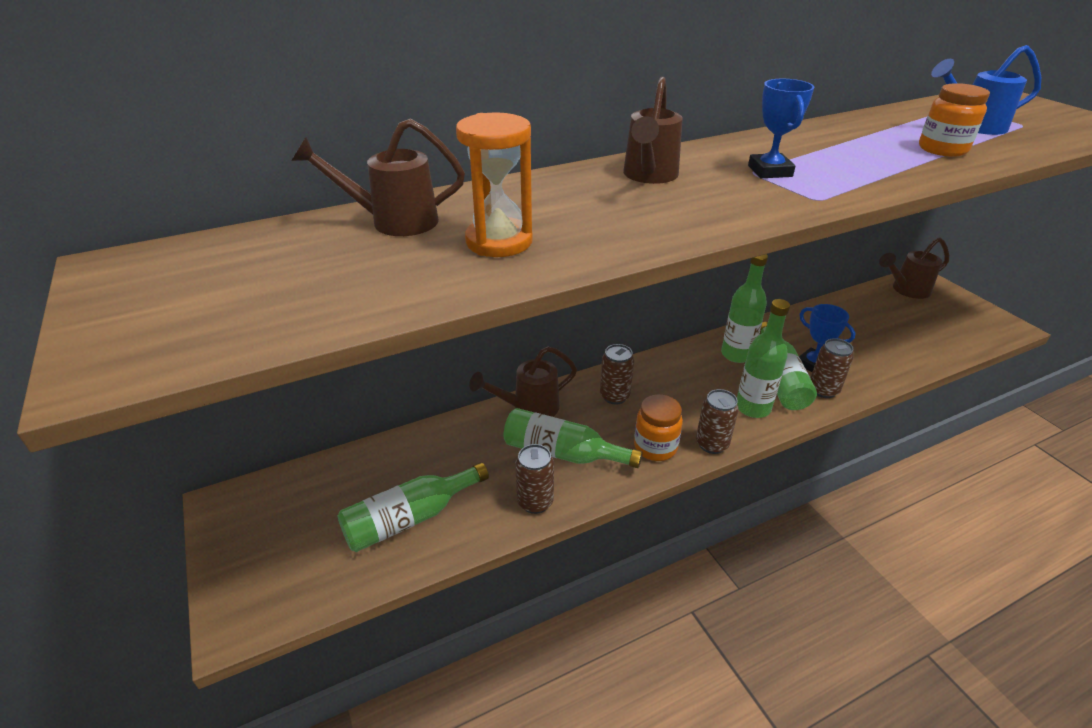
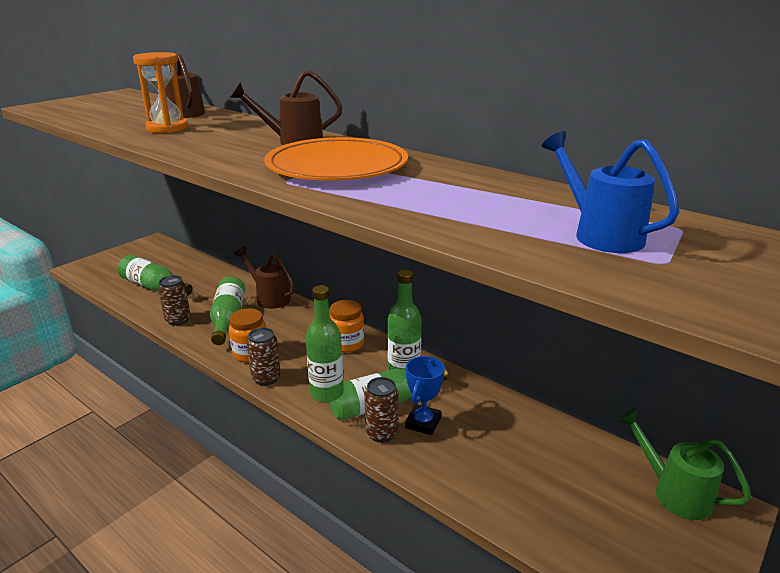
camera: 65 degrees right, 10 degrees down
brown can [600,344,634,404] -> none
blue trophy [748,79,814,178] -> orange plate [264,137,408,181]
brown watering can [879,237,949,299] -> green watering can [617,408,752,520]
orange jar [919,83,990,157] -> orange jar moved to [330,300,364,352]

